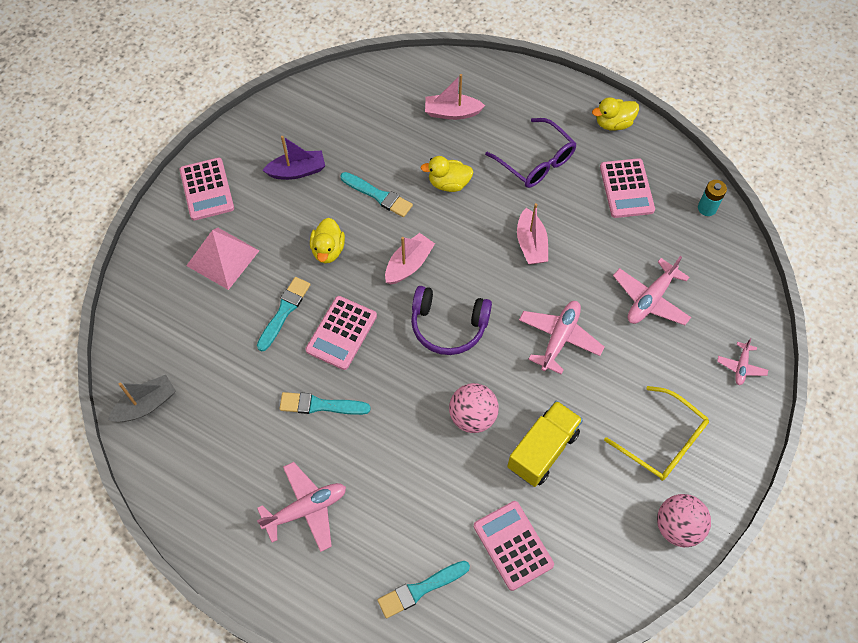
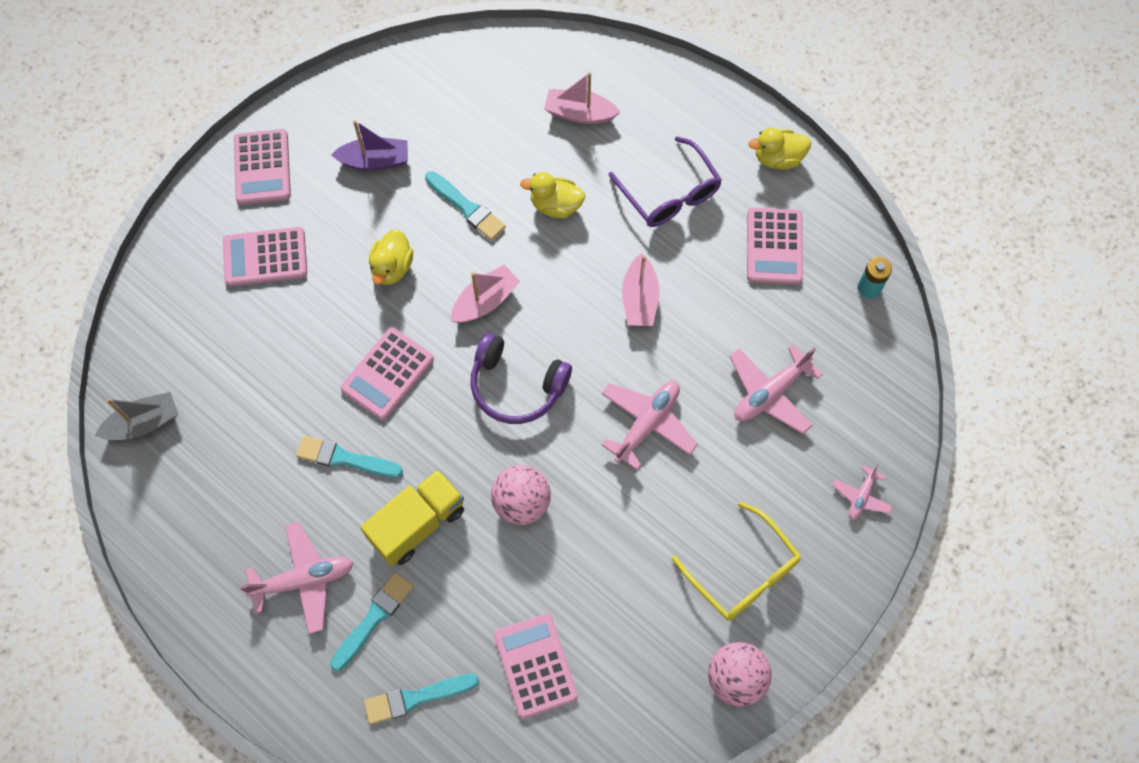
camera: 10 degrees right, 5 degrees up
pink pyramid [186,227,259,290] -> pink calculator [223,227,307,286]
turquoise brush [257,277,310,351] -> turquoise brush moved to [330,572,414,672]
yellow truck [507,400,583,487] -> yellow truck moved to [360,469,464,566]

